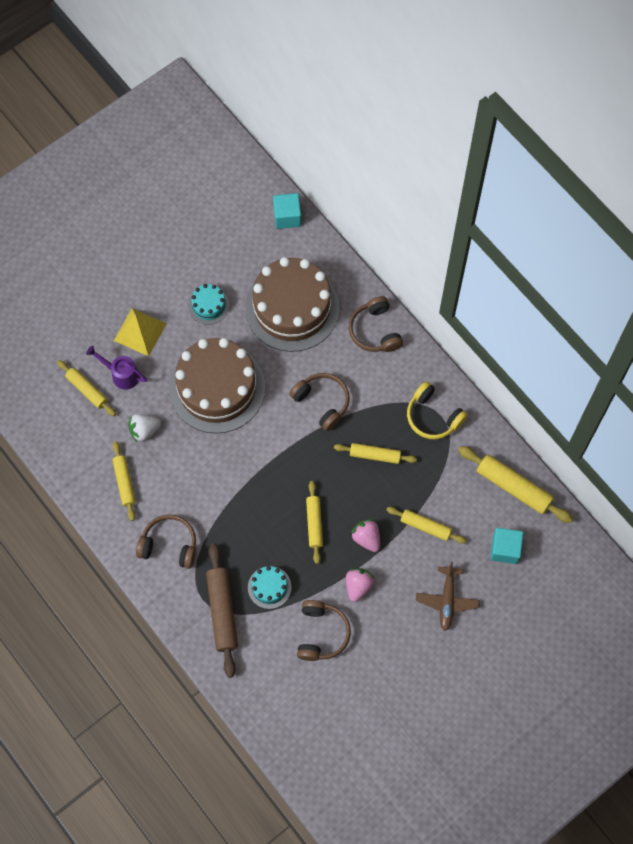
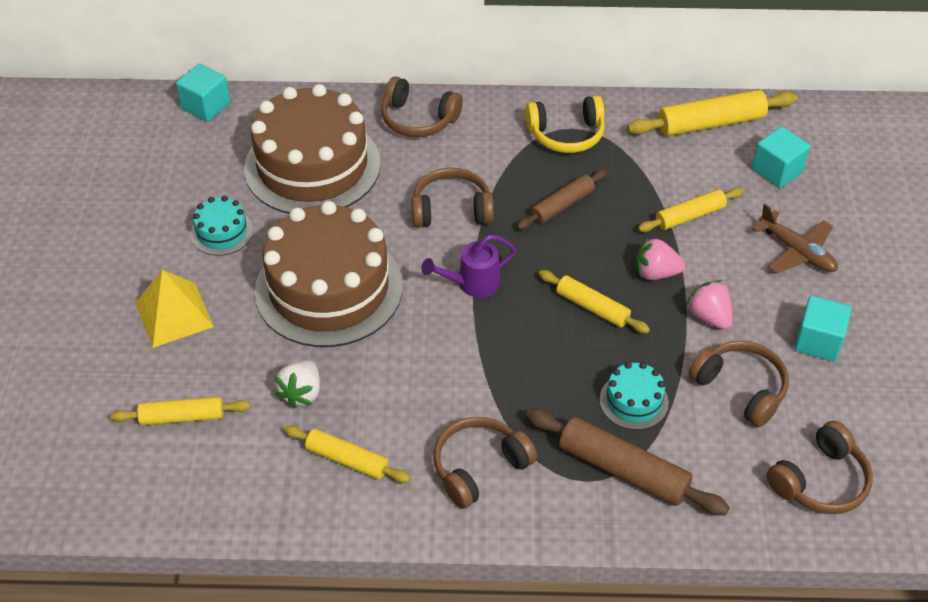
camera: 50 degrees left, 20 degrees down
purple watering can [86,346,147,390] -> purple watering can moved to [422,235,516,298]
yellow rolling pin [334,443,417,464] -> brown rolling pin [516,169,608,230]
none -> brown headphones [766,421,873,514]
none -> turquoise cube [794,296,852,362]

